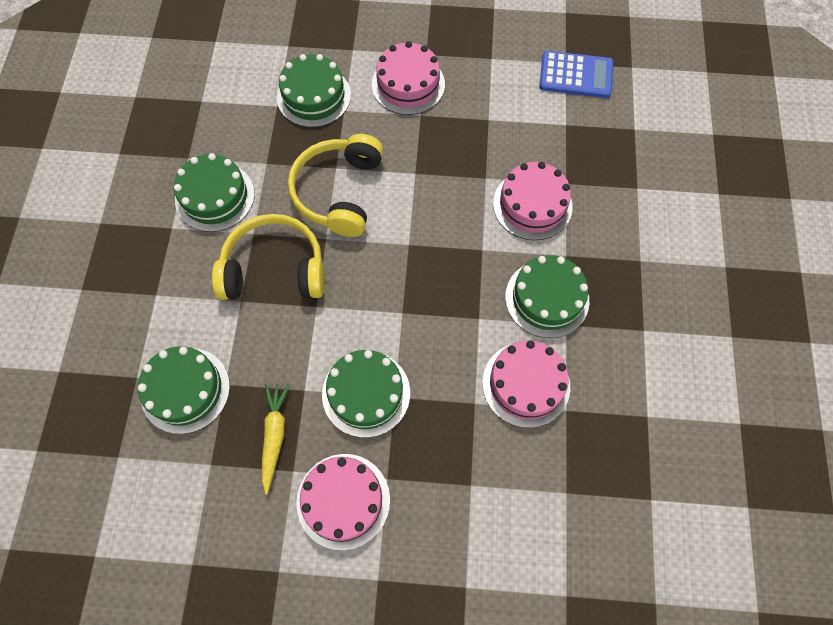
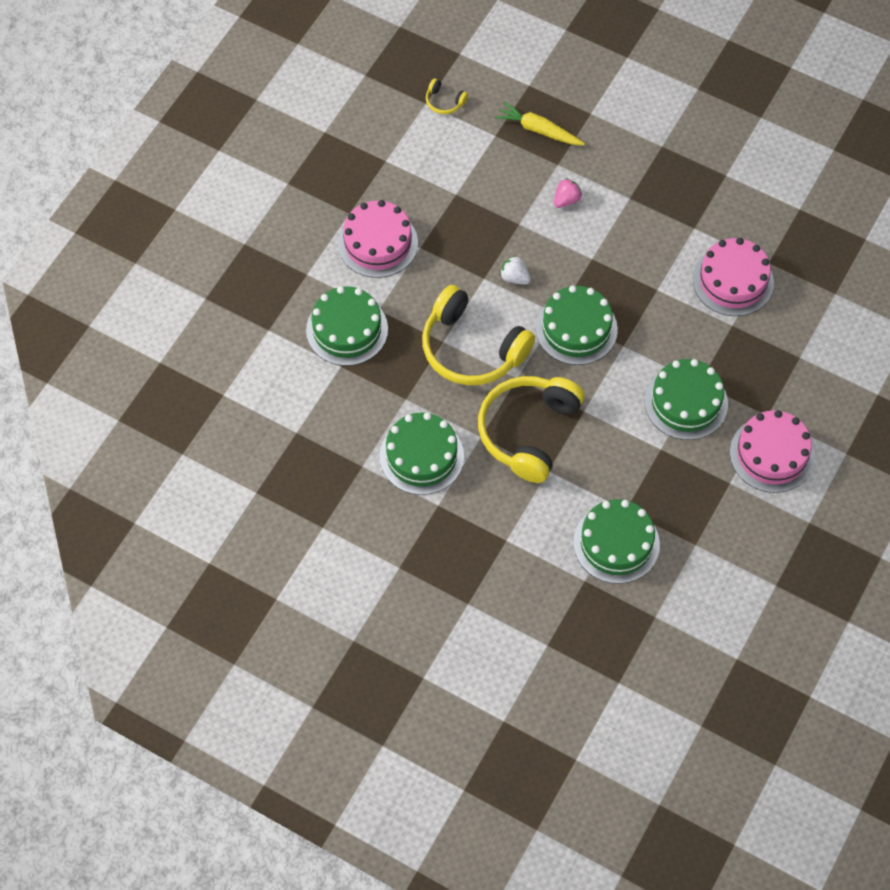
camera: 65 degrees left, 5 degrees down
yellow carrot [262,384,290,495] -> yellow carrot moved to [495,102,585,145]
pink cake [493,162,573,240] -> pink strawberry [554,178,582,208]
green cake [505,255,589,338] -> green cake moved to [536,285,618,365]
blue calculator [539,51,613,98] -> yellow headphones [426,78,468,114]
none -> white strawberry [500,256,531,284]

